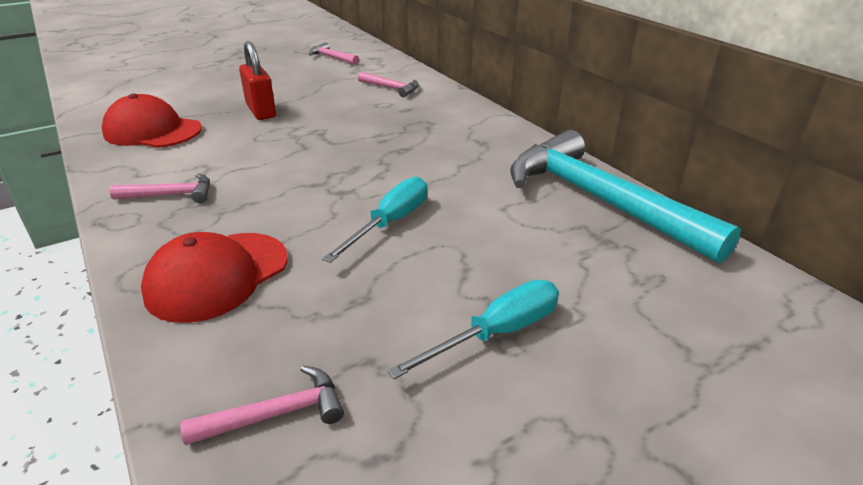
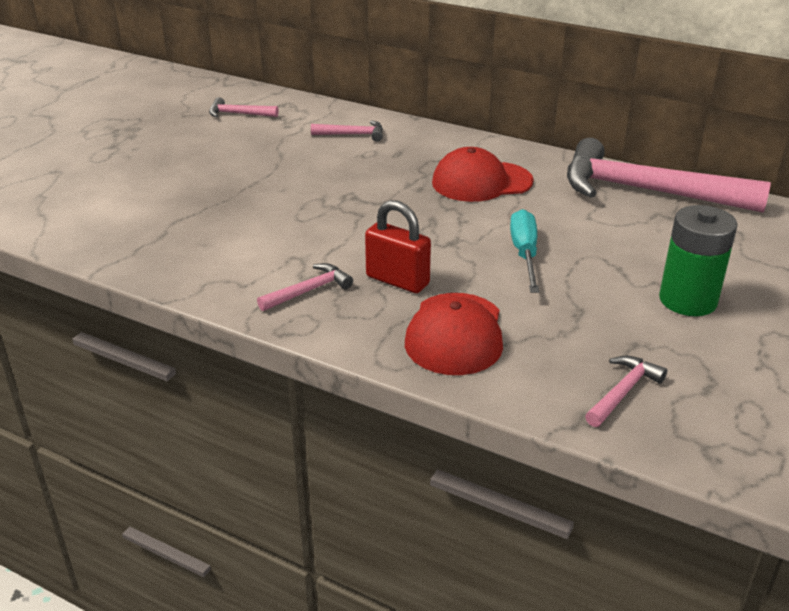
camera: 30 degrees left, 0 degrees up
red cap [102,93,202,148] -> red cap moved to [432,147,534,202]
red padlock [239,41,276,120] -> red padlock moved to [365,200,431,293]
turquoise screwdriver [387,280,559,379] -> green battery [659,205,737,316]
turquoise hammer [510,130,741,264] -> pink hammer [567,138,771,213]

